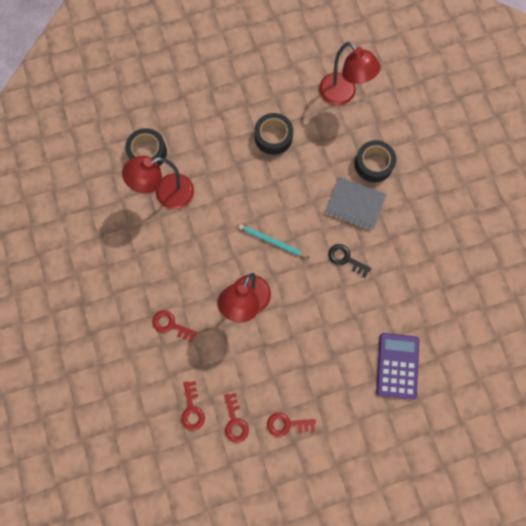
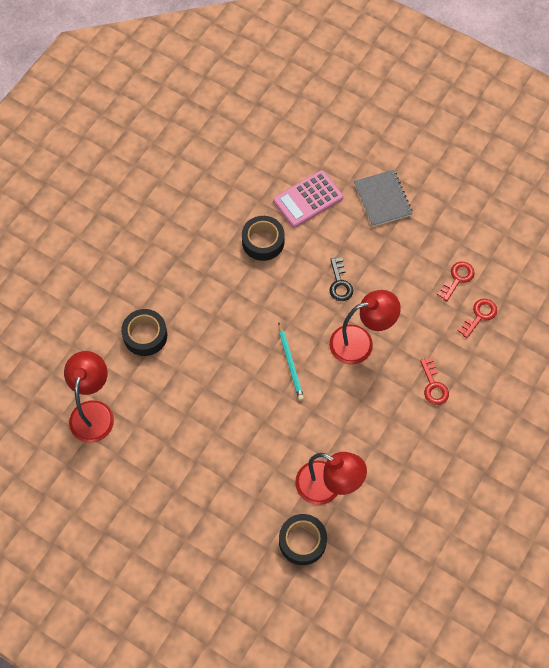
camera: 130 degrees left, 10 degrees down
black tape [254,113,293,155] -> black tape moved to [242,216,285,261]
red key [267,412,316,437] -> none
grey notebook [325,177,386,230] -> grey notebook moved to [354,170,413,227]
black key [328,244,371,277] -> black key moved to [329,257,353,301]
purple calculator [376,333,419,400] -> pink calculator [273,170,343,228]

